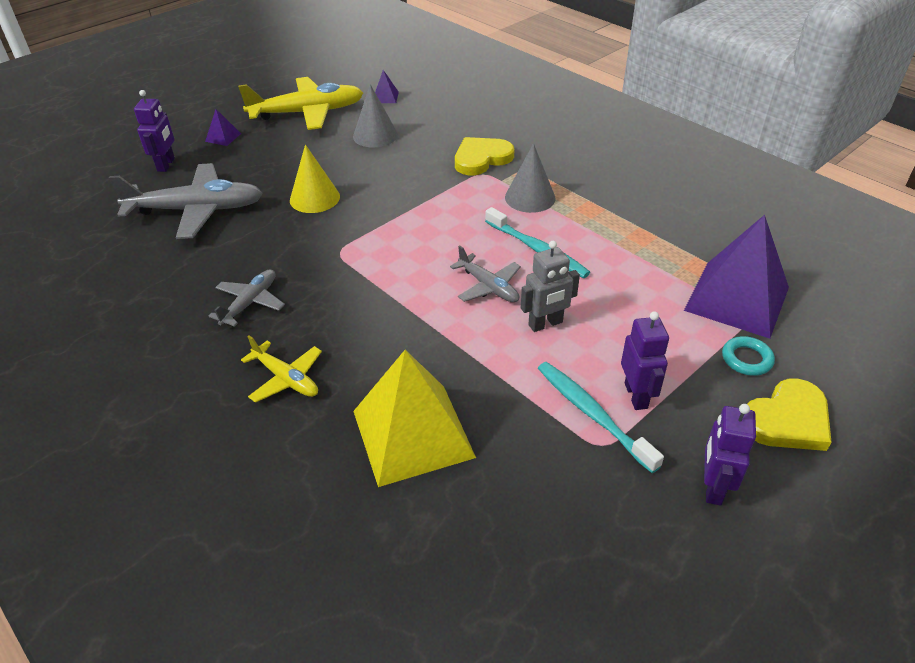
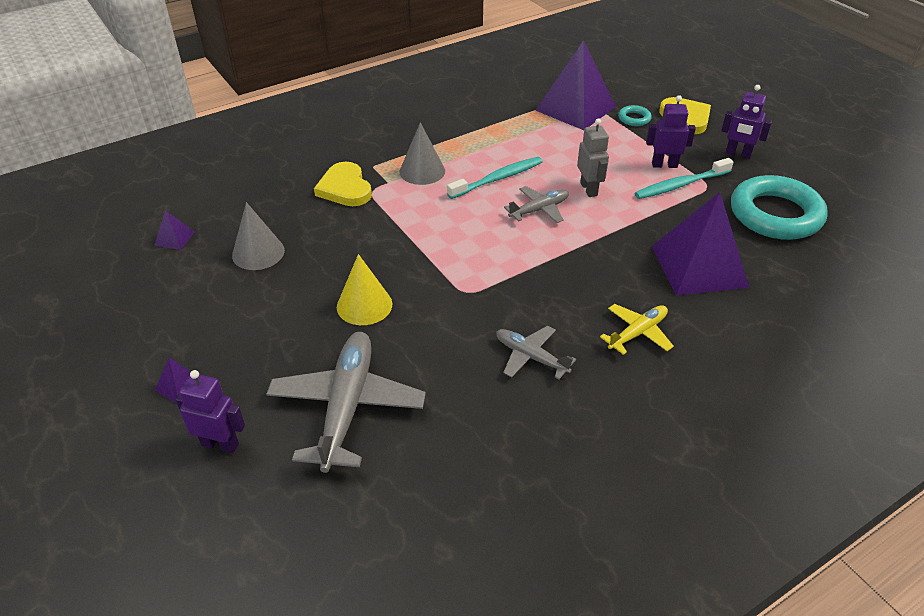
camera: 80 degrees left, 0 degrees up
yellow plane [238,77,363,130] -> none
yellow pyramid [353,350,476,487] -> purple pyramid [652,192,749,296]
none -> turquoise ring [731,175,828,240]

